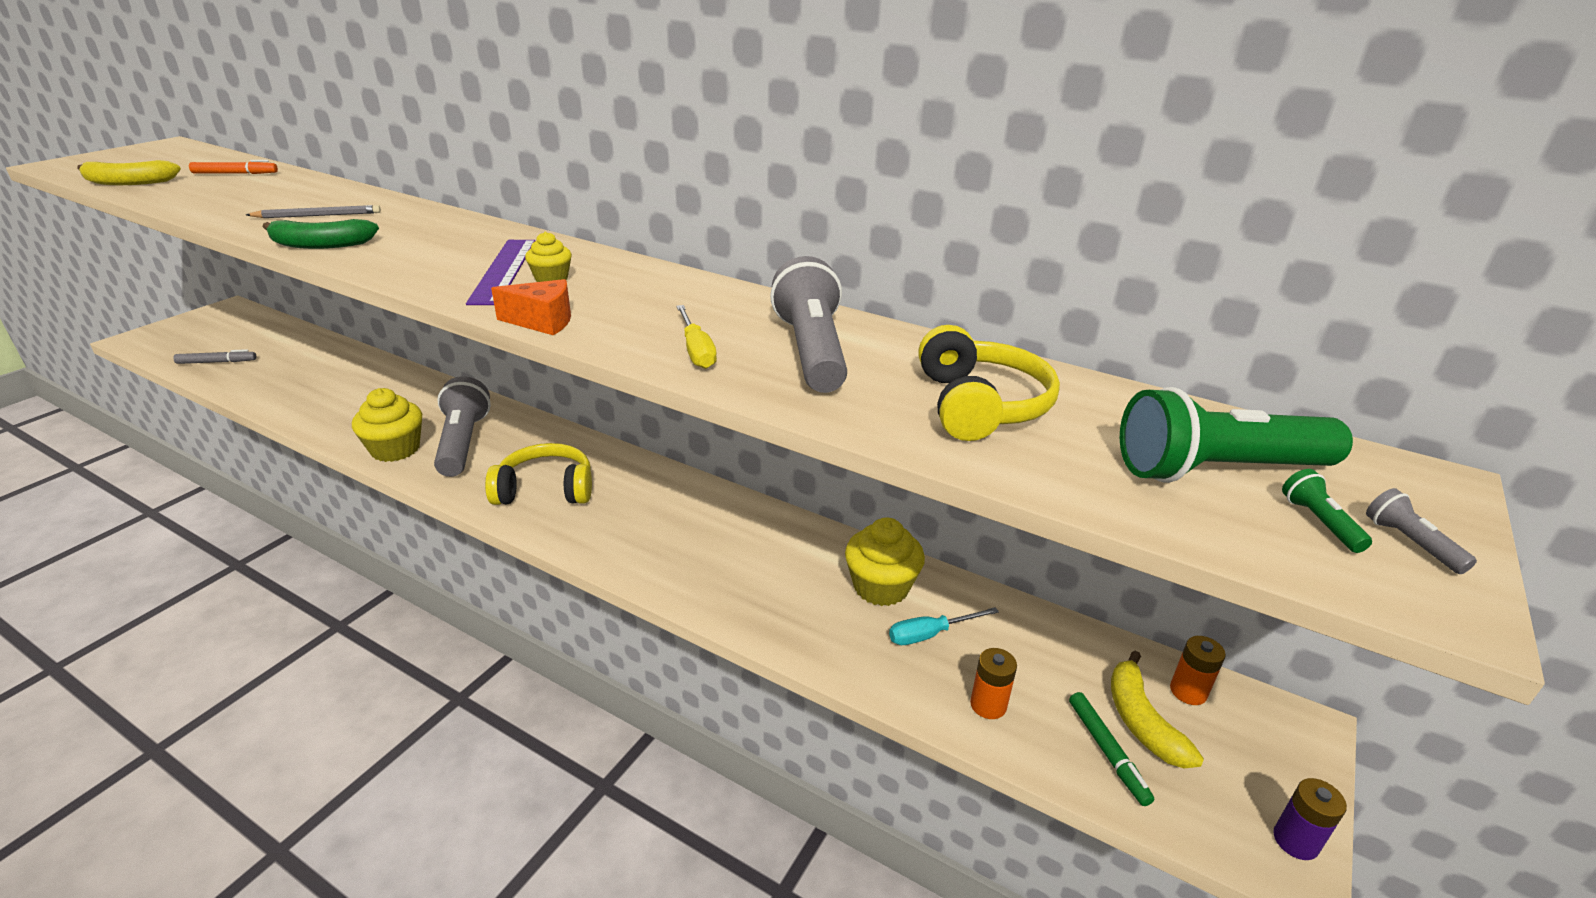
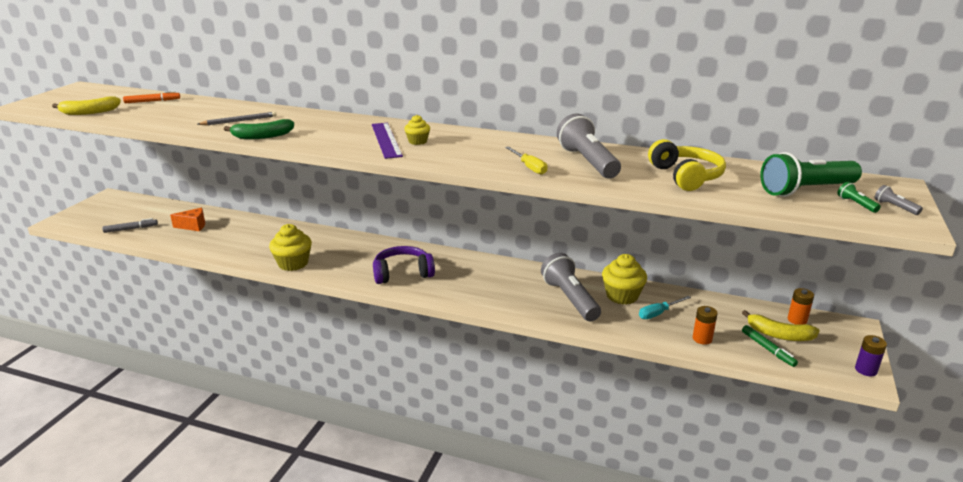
camera: 10 degrees left, 5 degrees down
grey flashlight [434,376,491,477] -> grey flashlight moved to [541,253,601,322]
yellow headphones [485,443,592,505] -> purple headphones [373,246,435,284]
orange cheese [491,279,571,336] -> orange cheese moved to [170,208,205,231]
yellow banana [1111,651,1204,769] -> yellow banana turned 45 degrees counterclockwise [742,310,820,341]

